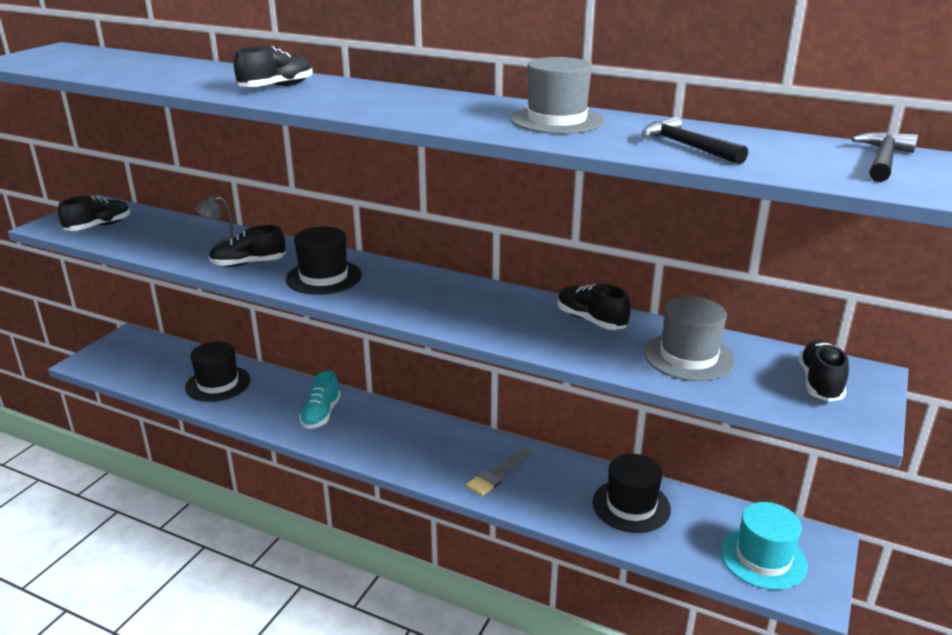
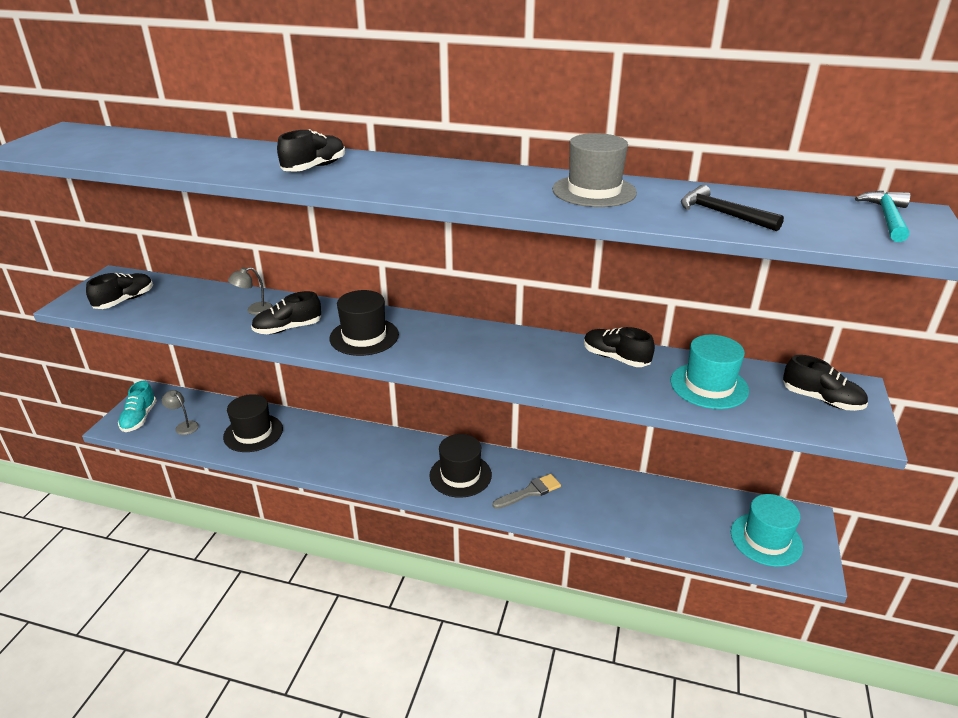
camera: 10 degrees left, 5 degrees up
turquoise shoe [299,371,341,429] -> turquoise shoe moved to [118,381,157,432]
grey brush [466,448,530,496] -> grey brush turned 150 degrees counterclockwise [492,474,561,509]
black hat [592,454,671,533] -> black hat moved to [429,434,492,498]
grey hat [644,297,735,381] -> turquoise hat [670,335,749,409]
black shoe [799,340,849,402] -> black shoe turned 120 degrees clockwise [783,355,868,411]
black hammer [852,132,918,182] -> turquoise hammer [855,191,910,242]
none -> grey lamp [162,390,199,435]

